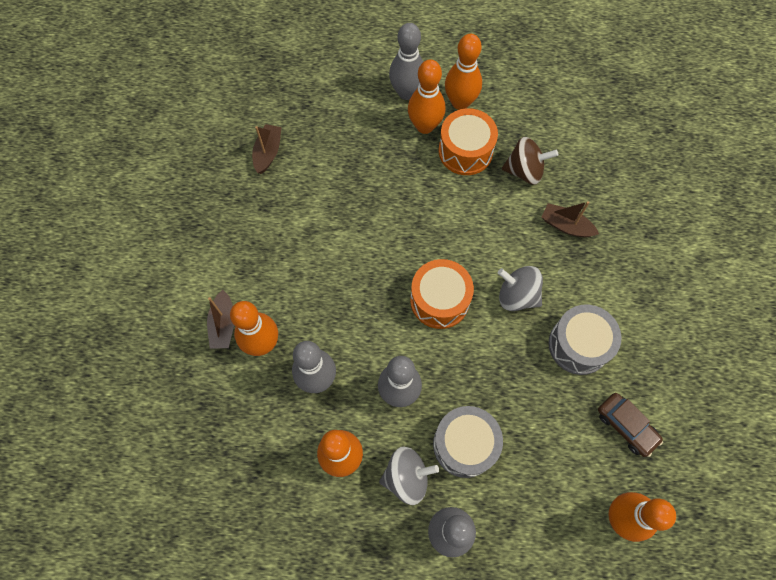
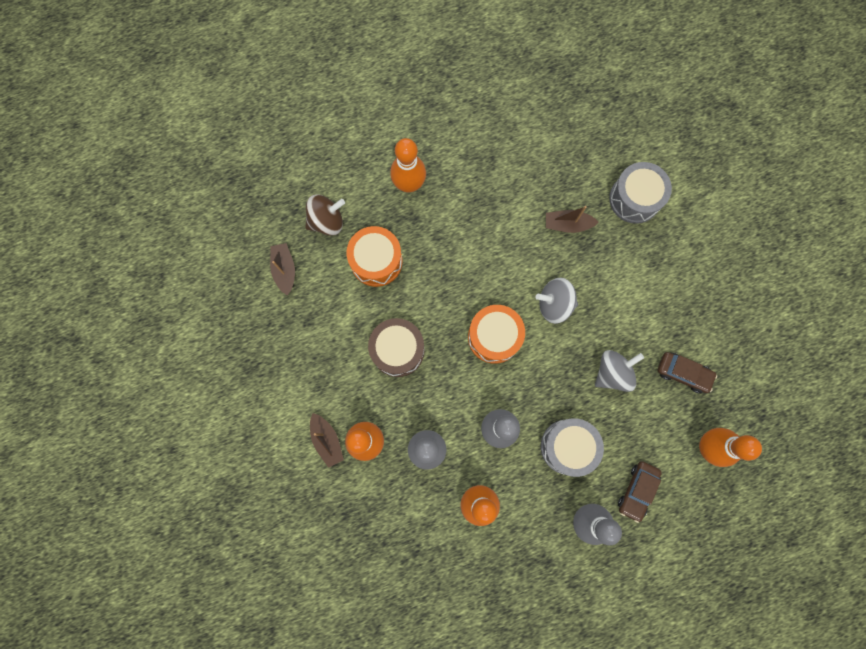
camera: 25 degrees left, 10 degrees up
grey spinning top [379,446,439,505] -> grey spinning top moved to [595,350,644,392]
grey bowling pin [389,23,423,100] -> none
orange drum [439,108,498,175] -> orange drum moved to [347,226,403,287]
orange bowling pin [445,34,482,110] -> none
brown spinning top [502,137,558,185] -> brown spinning top moved to [305,195,345,236]
grey drum [549,305,622,375] -> grey drum moved to [609,162,672,224]
none -> brown drum [368,318,425,377]
none -> brown car [618,461,662,523]

